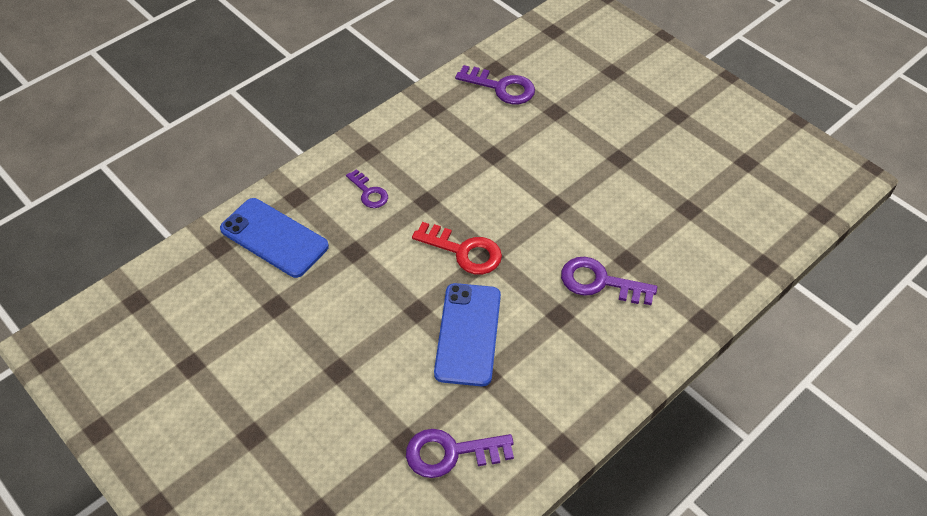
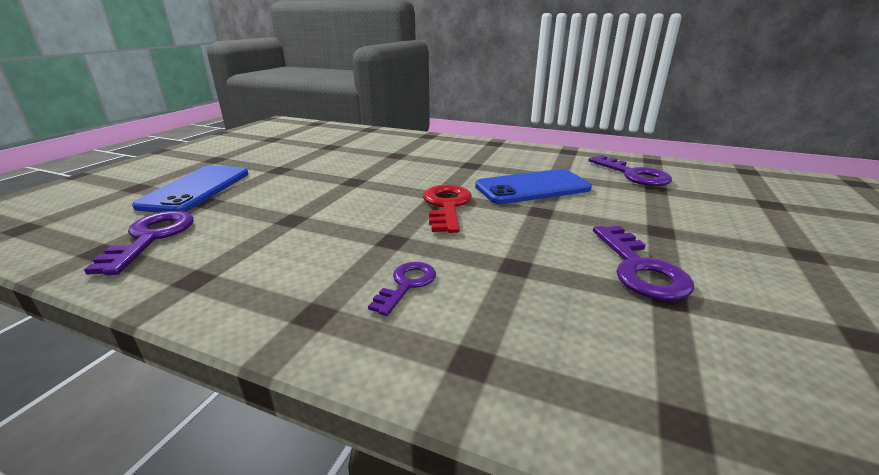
camera: 115 degrees left, 25 degrees down
blue phone [220,198,329,278] -> blue phone moved to [132,165,248,213]
purple key [561,257,657,305] -> purple key moved to [593,226,694,301]

